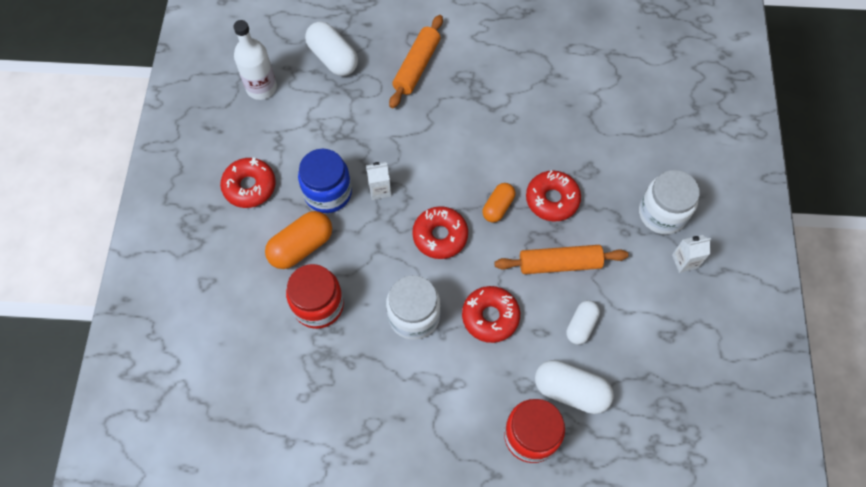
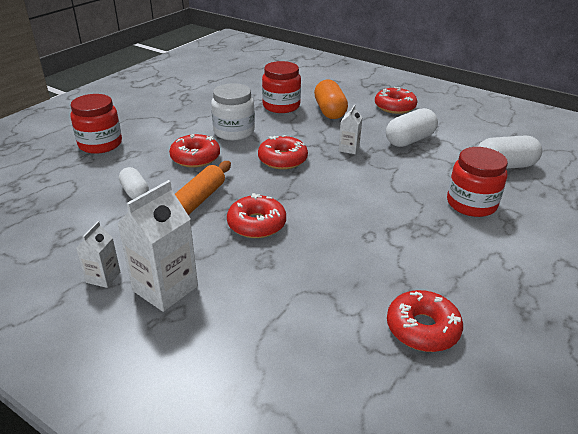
camera: 120 degrees right, 30 degrees down
white bottle [233,20,277,100] -> none
blue jar [298,149,352,213] -> none
orange rolling pin [389,15,443,108] -> red jar [447,147,508,217]
orange capsule [482,183,515,222] -> none
white capsule [535,360,614,414] -> white capsule moved to [386,108,438,147]
white jar [639,170,700,235] -> white carton [117,180,198,312]
none -> red donut [387,290,463,352]

